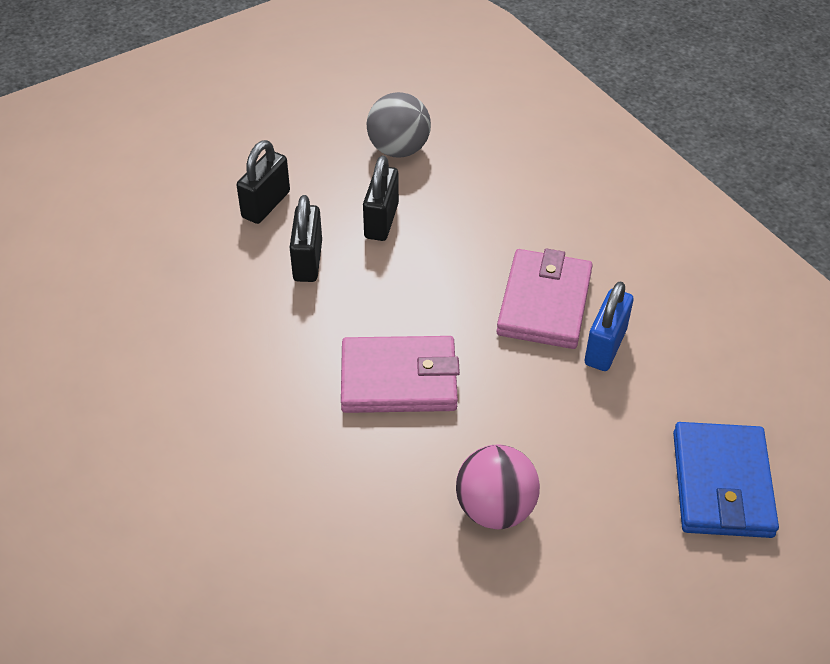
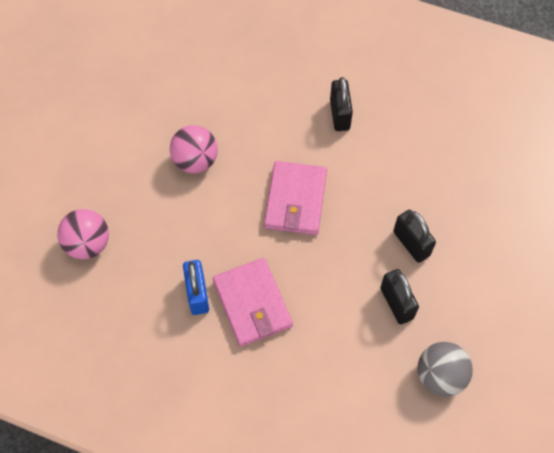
camera: 145 degrees right, 15 degrees up
black padlock [237,140,290,224] -> black padlock moved to [330,77,353,131]
pink wallet [341,336,460,413] -> pink wallet turned 45 degrees counterclockwise [264,161,327,235]
blue wallet [673,422,779,538] -> pink ball [57,209,109,259]

